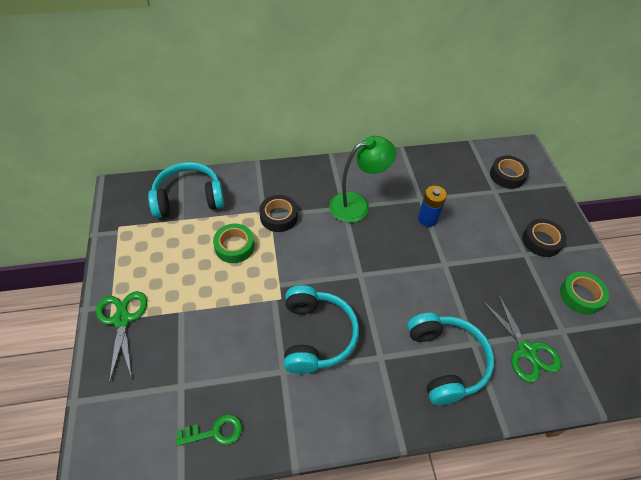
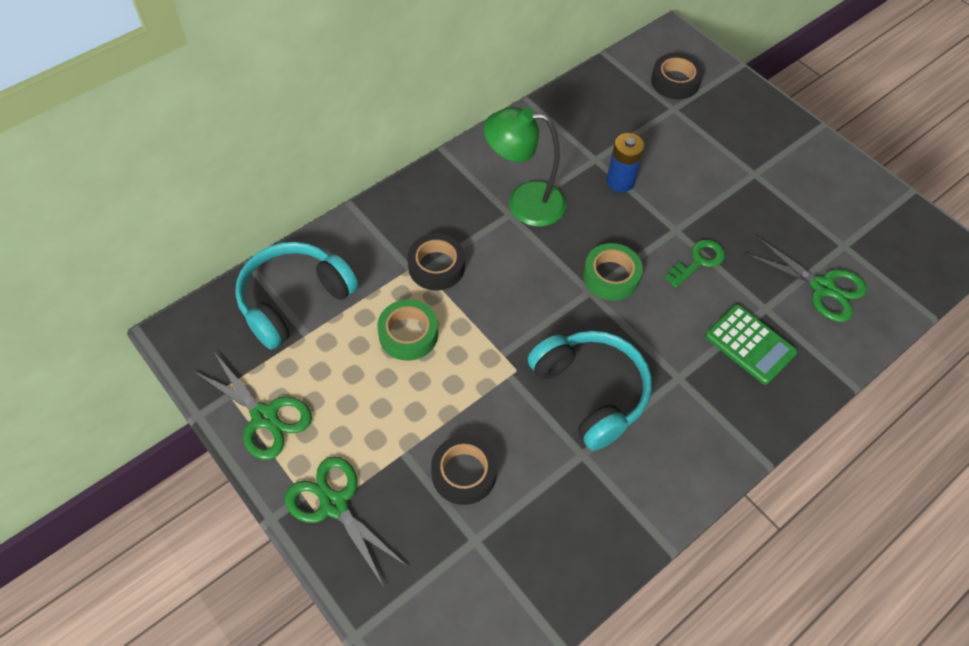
camera: 30 degrees left, 5 degrees up
green key [176,414,242,446] -> green key moved to [665,239,725,288]
green lamp [330,136,396,223] -> green lamp turned 120 degrees counterclockwise [484,107,567,227]
turquoise headphones [407,313,494,405] -> green calculator [705,304,797,385]
black tape [522,219,567,257] -> black tape moved to [431,435,497,505]
green tape [560,272,609,315] -> green tape moved to [583,243,643,301]
none -> green scissors [193,354,312,460]

